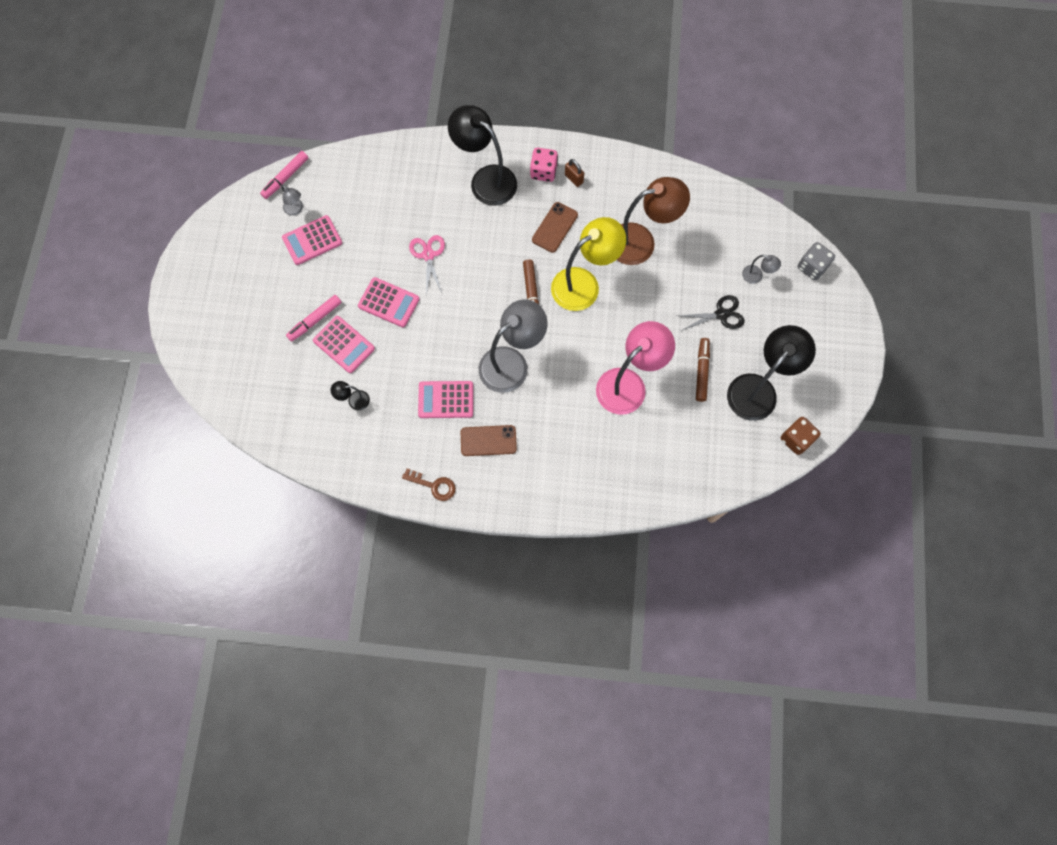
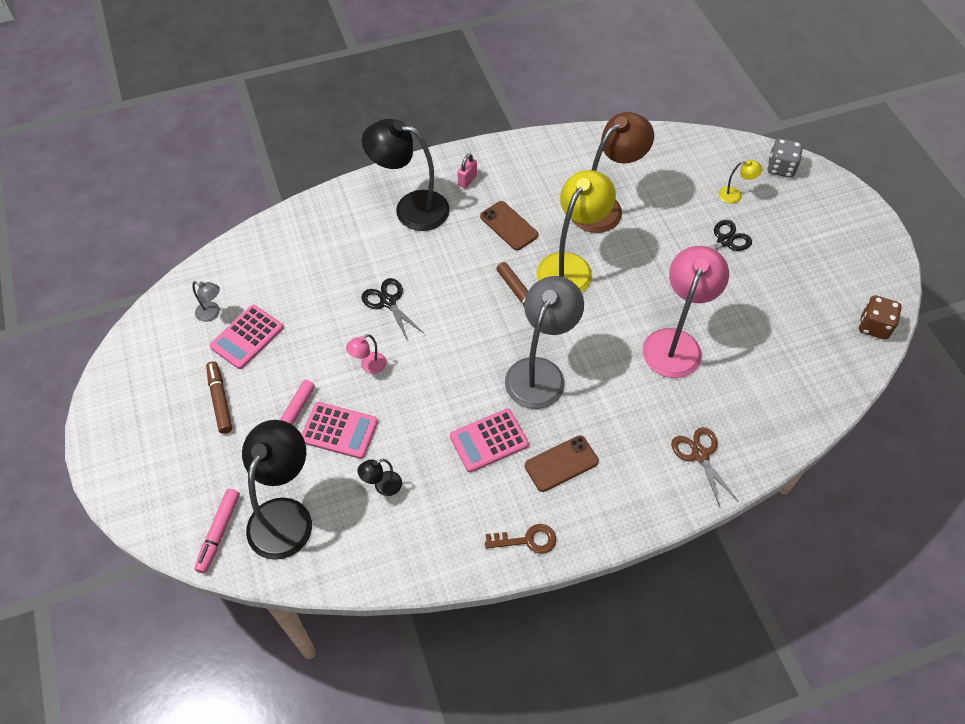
camera: 25 degrees left, 15 degrees down
pink marker [260,151,308,199] -> pink marker moved to [194,489,240,573]
pink calculator [358,277,420,327] -> pink lamp [346,334,387,374]
pink scissors [409,235,445,295] -> black scissors [361,278,425,341]
pink dice [530,148,558,182] -> pink padlock [457,153,477,189]
brown phone [532,202,578,253] -> brown phone turned 45 degrees counterclockwise [480,201,538,250]
brown padlock [565,159,584,187] -> none
brown marker [696,338,710,402] -> brown marker moved to [206,361,232,434]
black lamp [727,325,816,421] -> black lamp moved to [242,420,312,560]
grey lamp [742,255,781,284] -> yellow lamp [719,160,762,204]
none -> brown scissors [671,427,739,507]

